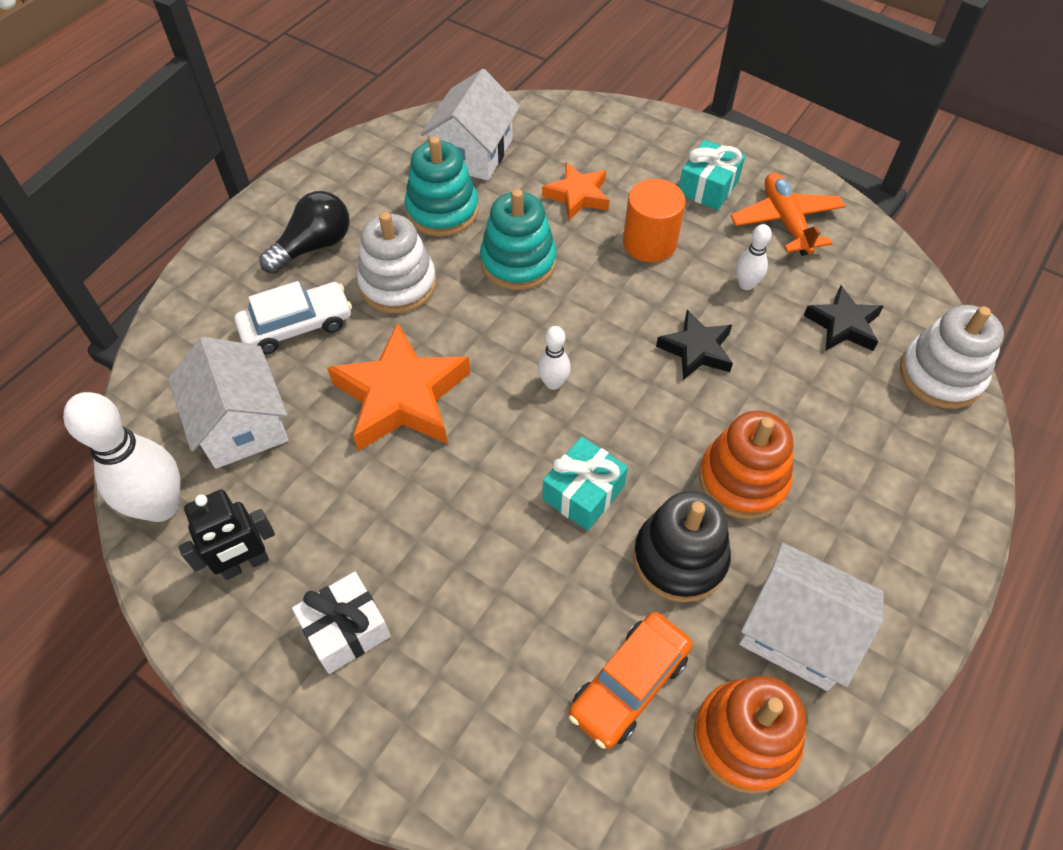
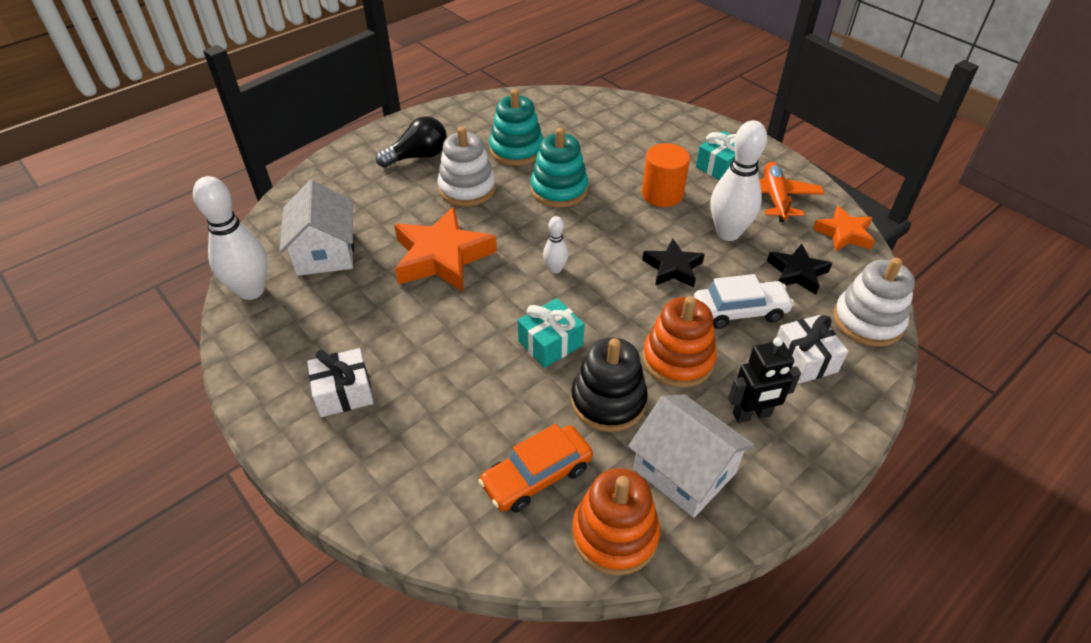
camera: 15 degrees right, 10 degrees down
black robot [178,490,275,580] -> black robot moved to [728,337,801,423]
white car [234,281,352,354] -> white car moved to [694,274,794,329]
white house [420,69,520,181] -> none
orange star [542,162,609,220] -> orange star moved to [813,206,875,252]
white bowling pin [736,224,772,290] -> white bowling pin [711,120,767,241], size x2.00
none -> white gift [777,315,848,384]

